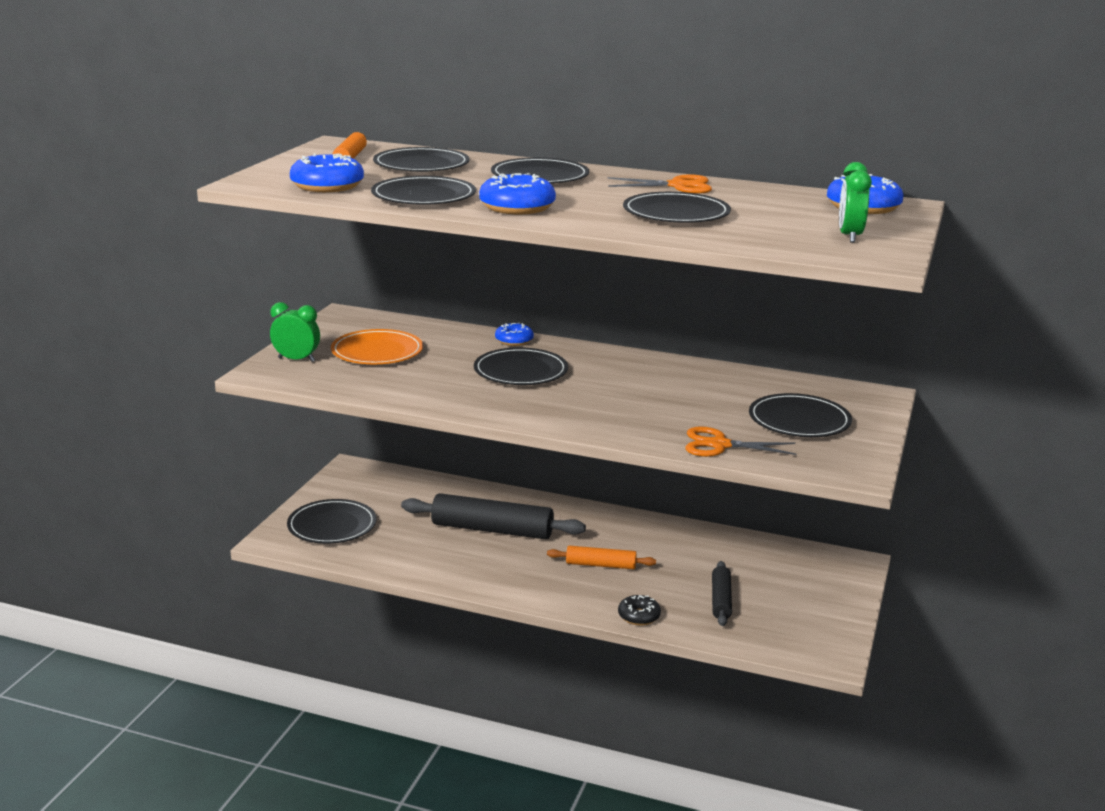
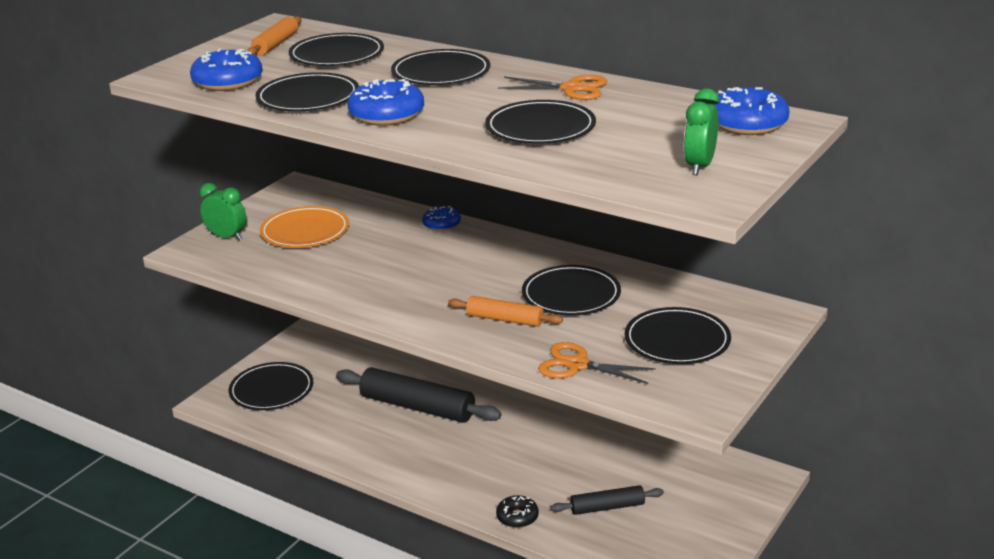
camera: 15 degrees right, 5 degrees up
black plate [474,347,568,385] -> black plate moved to [522,265,621,315]
orange rolling pin [547,546,656,569] -> orange rolling pin moved to [448,296,563,327]
black rolling pin [712,561,732,626] -> black rolling pin turned 60 degrees clockwise [551,485,664,515]

